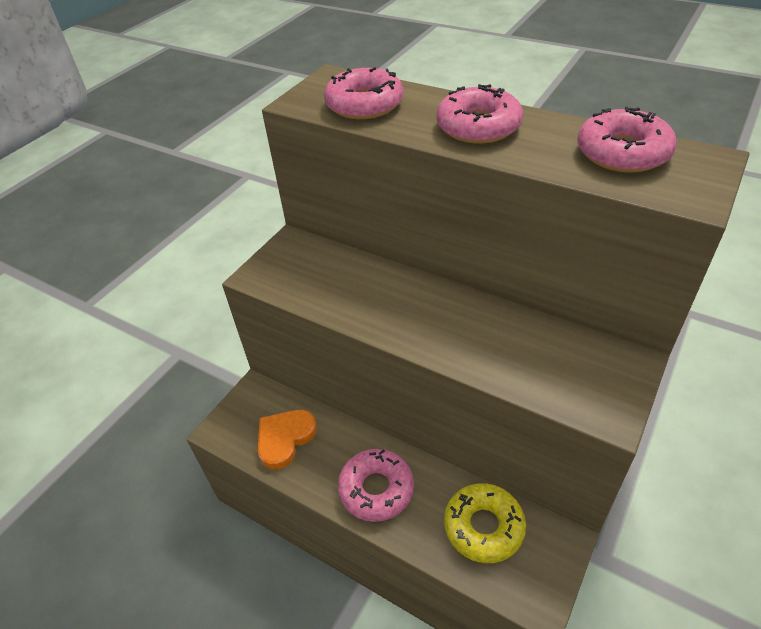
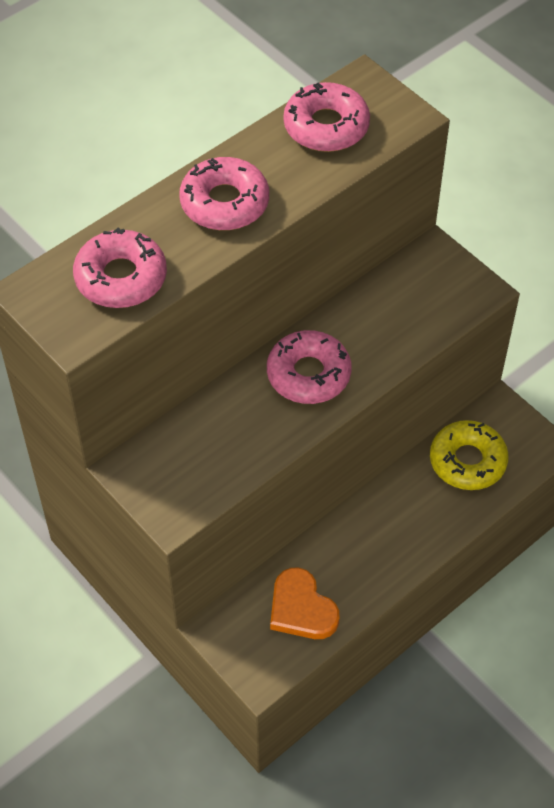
camera: 75 degrees left, 10 degrees up
pink donut [338,449,414,522] -> pink donut moved to [267,330,352,404]

